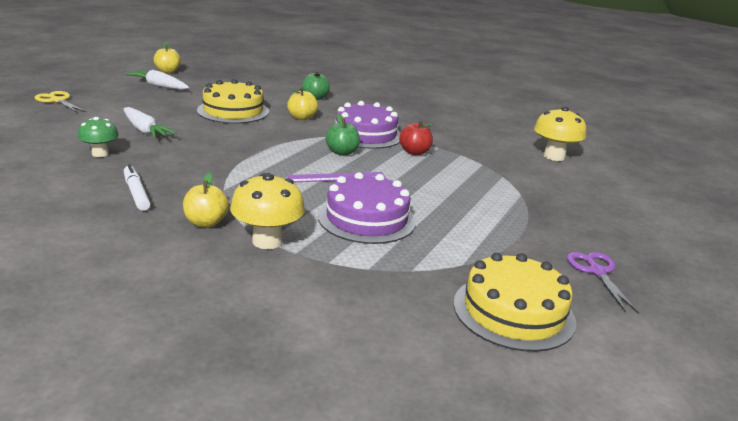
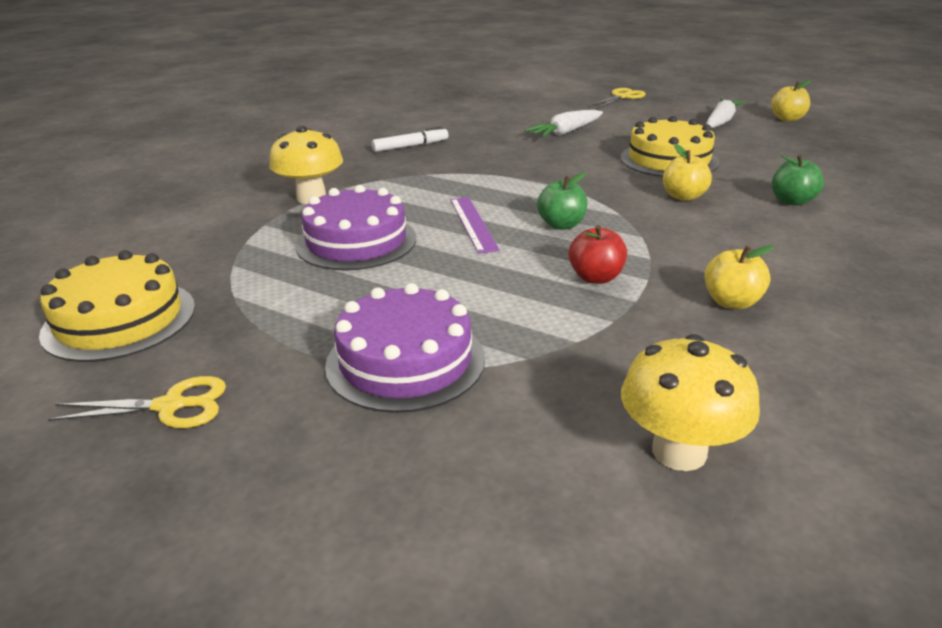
camera: 95 degrees right, 5 degrees up
green mushroom [78,117,119,157] -> none
yellow apple [183,172,229,228] -> yellow apple moved to [704,245,775,309]
purple cake [335,101,401,149] -> purple cake moved to [325,283,485,413]
purple scissors [567,252,639,314] -> yellow scissors [48,376,226,428]

